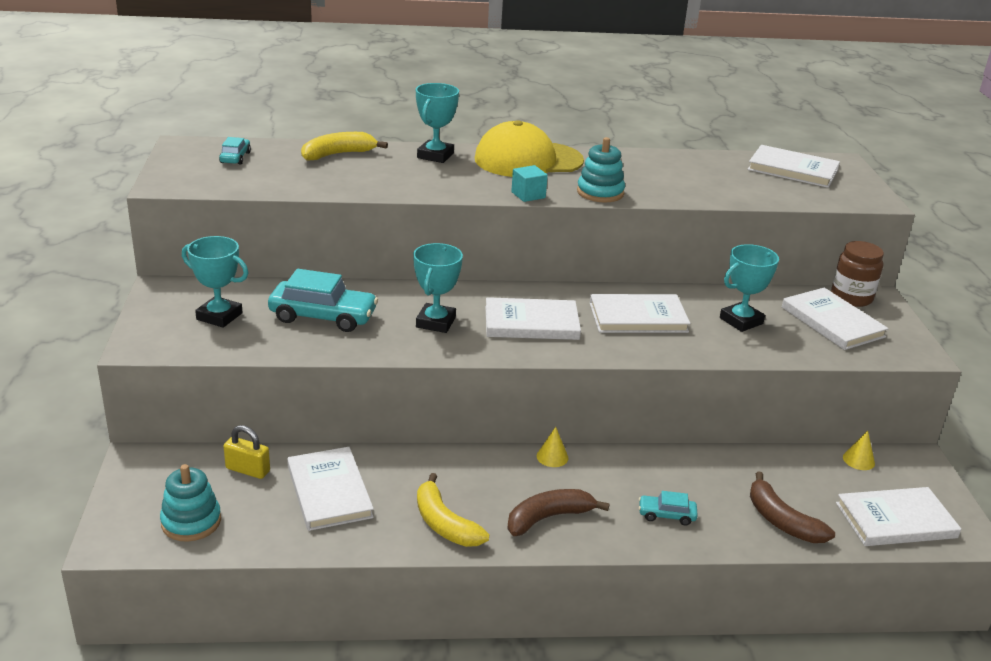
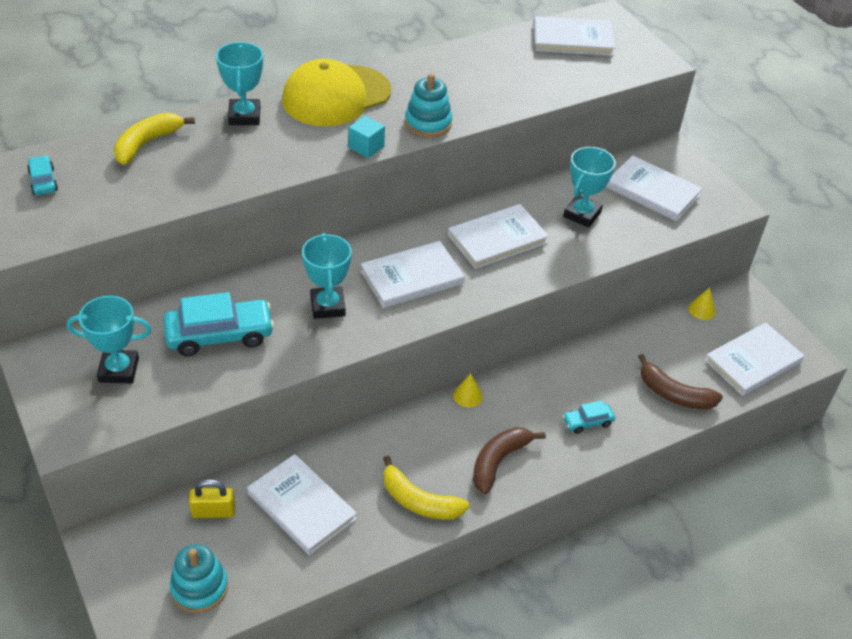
camera: 25 degrees left, 15 degrees up
brown jar [831,241,884,307] -> none

